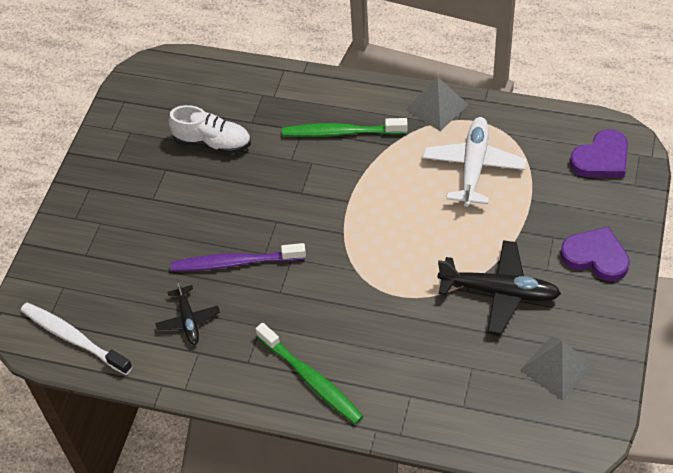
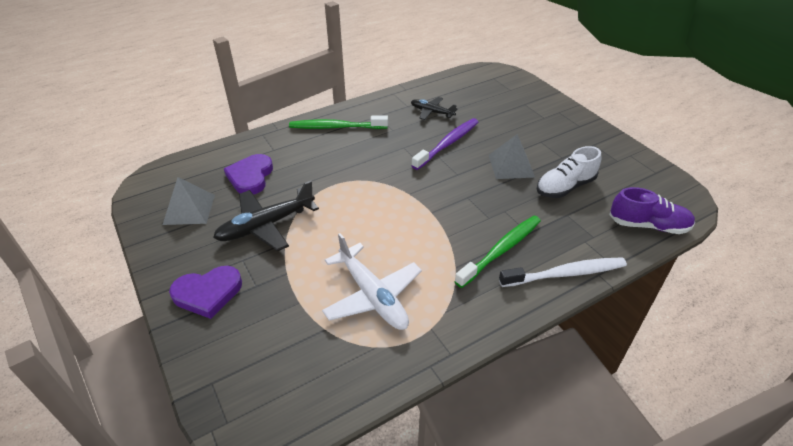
camera: 130 degrees right, 10 degrees down
white toothbrush [21,303,133,375] -> white toothbrush moved to [499,257,627,287]
grey pyramid [406,77,468,131] -> grey pyramid moved to [489,134,535,179]
purple heart [570,129,628,178] -> purple heart moved to [224,154,273,195]
none -> purple shoe [609,187,695,234]

